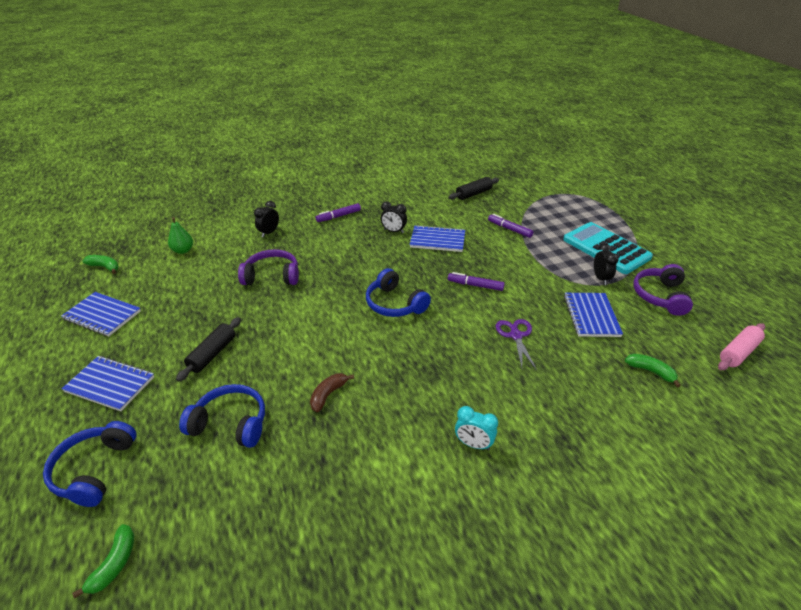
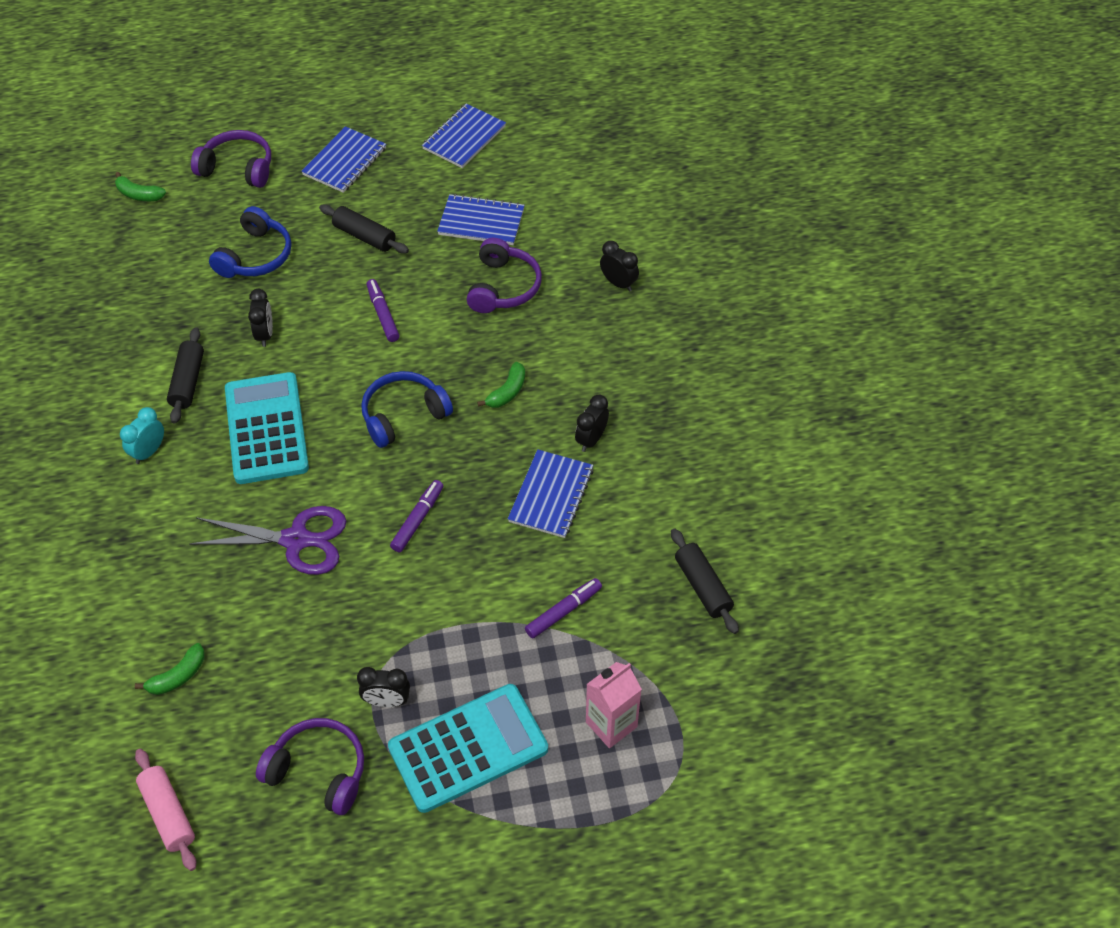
camera: 100 degrees right, 15 degrees up
blue headphones [43,421,137,507] -> purple headphones [191,130,271,188]
green banana [83,255,119,274] -> green banana moved to [477,362,525,408]
green pear [168,217,193,254] -> none
brown banana [310,373,354,412] -> black clock [248,289,273,347]
purple marker [316,203,361,222] -> purple marker moved to [366,279,400,342]
purple scissors [495,319,537,370] -> purple scissors [189,506,346,575], size x1.55
blue notebook [564,293,623,337] -> blue notebook moved to [437,194,525,245]
none -> black rolling pin [167,327,204,424]
none -> turquoise calculator [225,372,309,484]
none -> pink carton [586,662,642,748]

